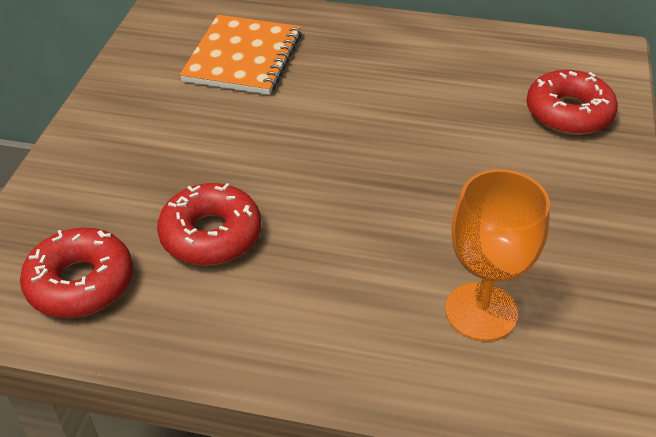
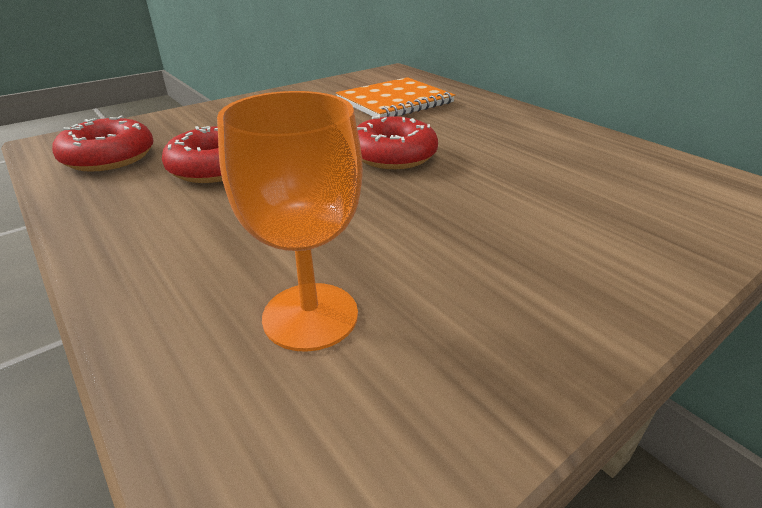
camera: 40 degrees right, 10 degrees down
red donut [526,70,618,135] -> red donut moved to [357,115,438,169]

